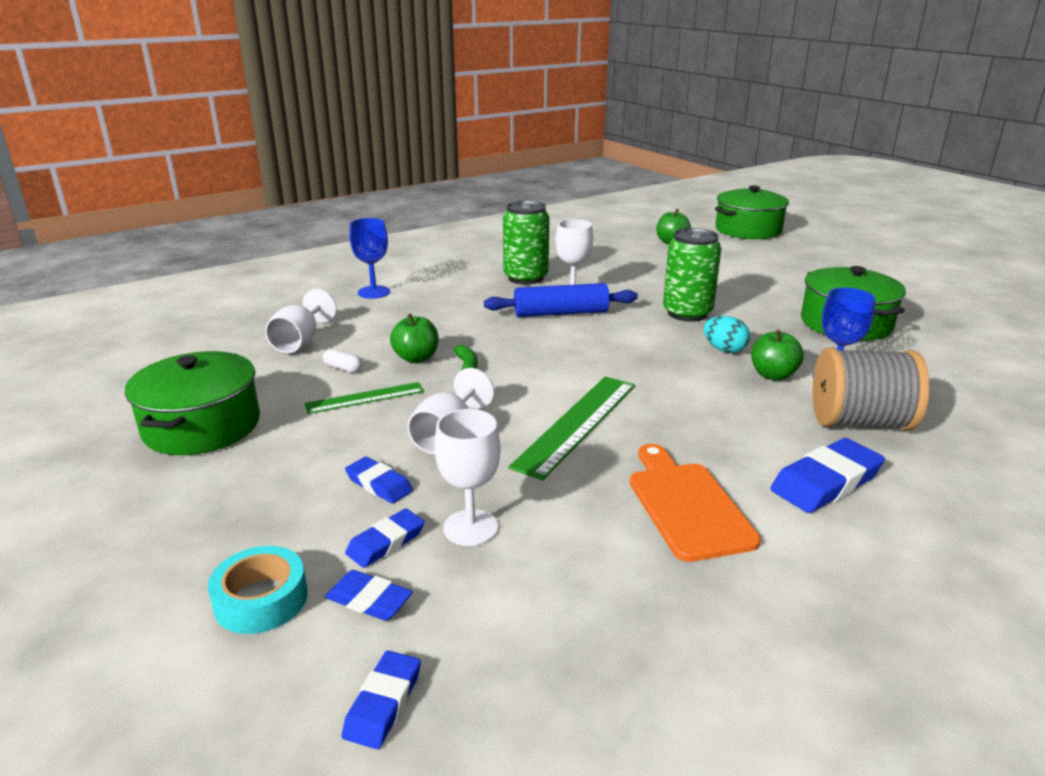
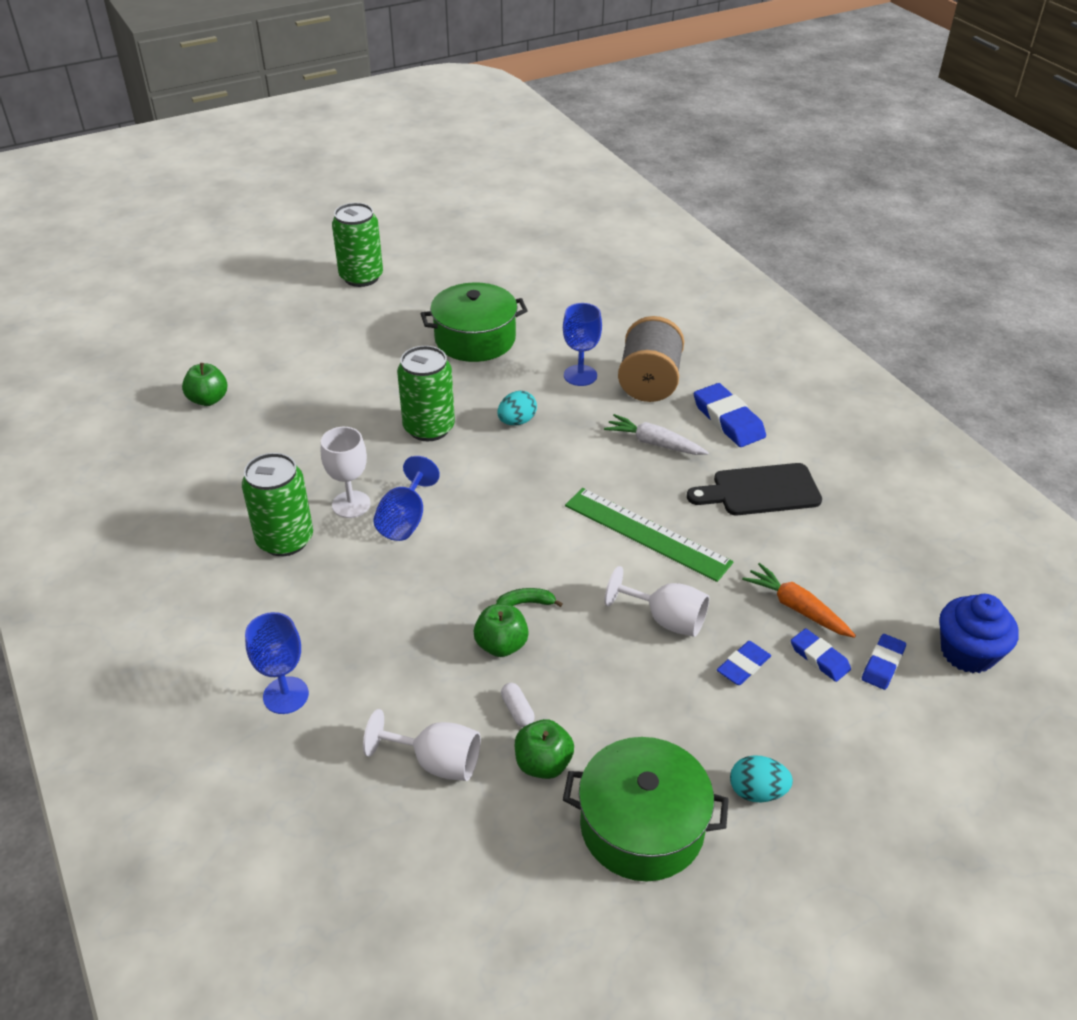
camera: 85 degrees left, 15 degrees up
turquoise tape [208,546,308,634] -> none
green ruler [305,382,424,414] -> none
white capsule [323,349,362,373] -> white capsule turned 60 degrees counterclockwise [501,683,535,727]
blue eraser [342,650,421,749] -> blue cupcake [940,594,1019,673]
white goblet [435,409,501,546] -> orange carrot [742,563,856,638]
blue rolling pin [484,283,638,317] -> blue goblet [373,456,440,541]
orange cutting board [630,444,761,562] -> black cutting board [687,463,822,515]
green pot [715,185,789,239] -> none
green apple [751,330,804,381] -> green apple moved to [515,719,574,779]
none -> green can [332,203,383,287]
none -> white carrot [604,414,709,455]
none -> turquoise egg [730,755,793,802]

